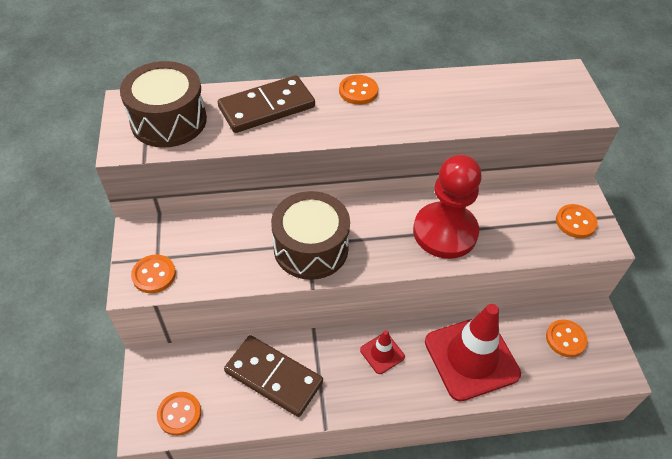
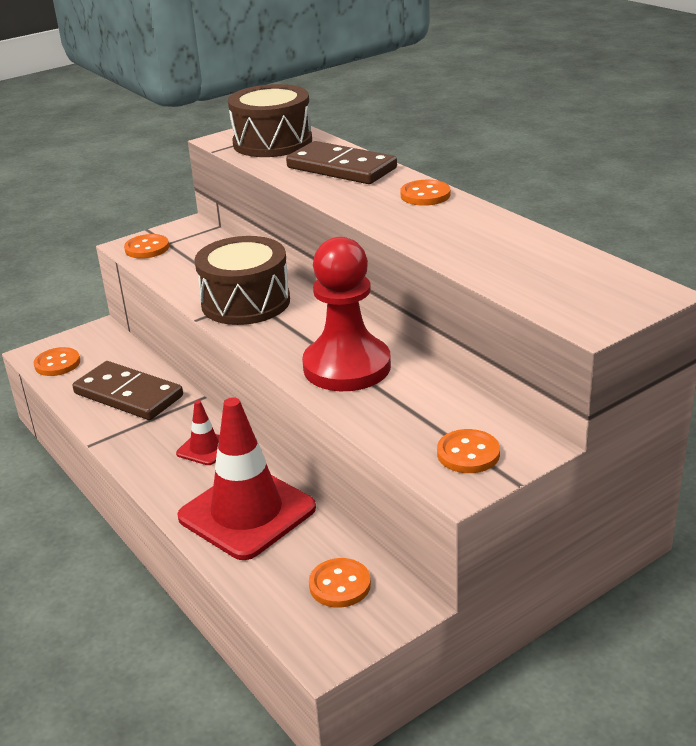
camera: 65 degrees right, 20 degrees down
brown domino [224,335,323,417] -> brown domino turned 60 degrees counterclockwise [73,361,183,420]

